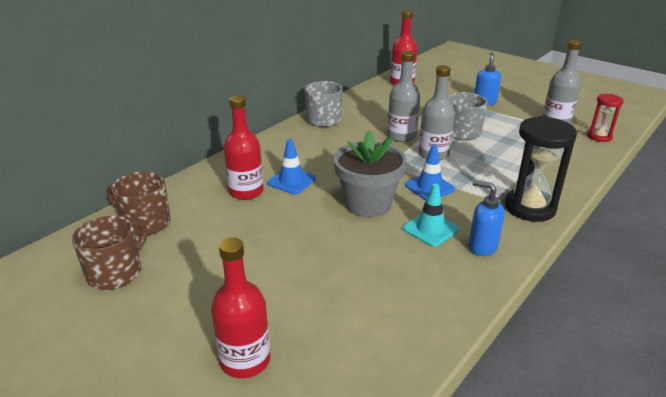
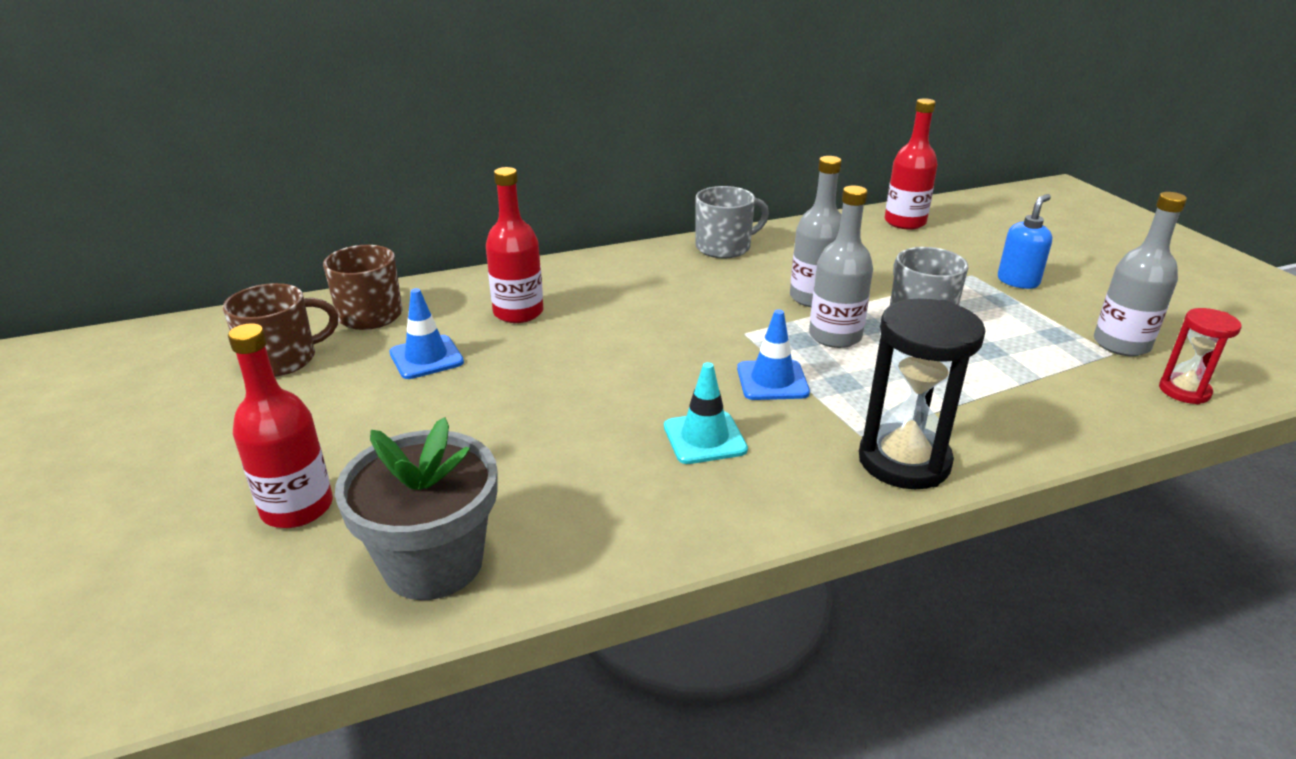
camera: 30 degrees right, 0 degrees up
blue traffic cone [267,139,316,194] -> blue traffic cone moved to [389,288,464,379]
grey flower pot [333,131,407,218] -> grey flower pot moved to [335,417,498,600]
blue soap dispenser [469,180,505,256] -> none

